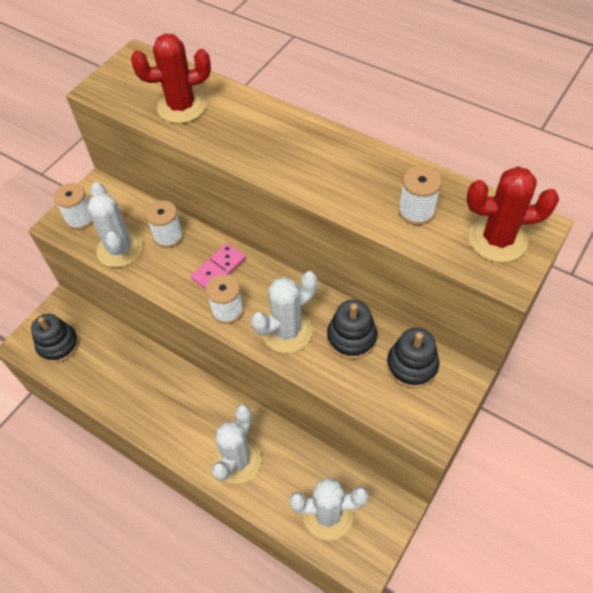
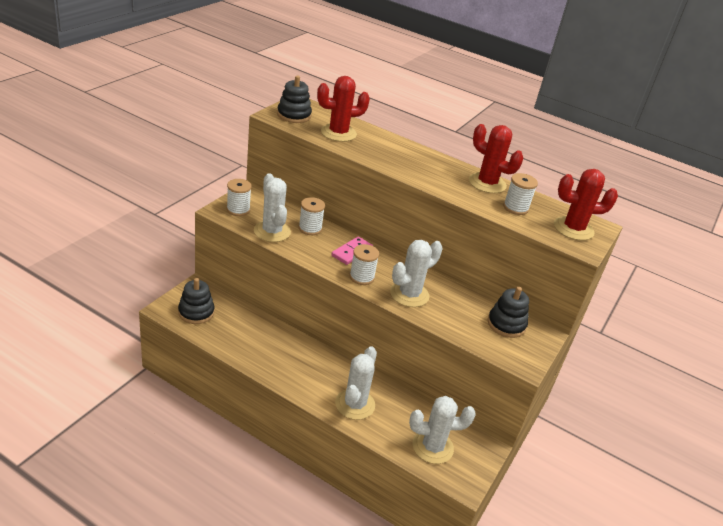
camera: 10 degrees left, 20 degrees down
black stacking toy [327,300,377,359] -> black stacking toy moved to [277,75,312,123]
none -> red cactus [469,124,523,193]

